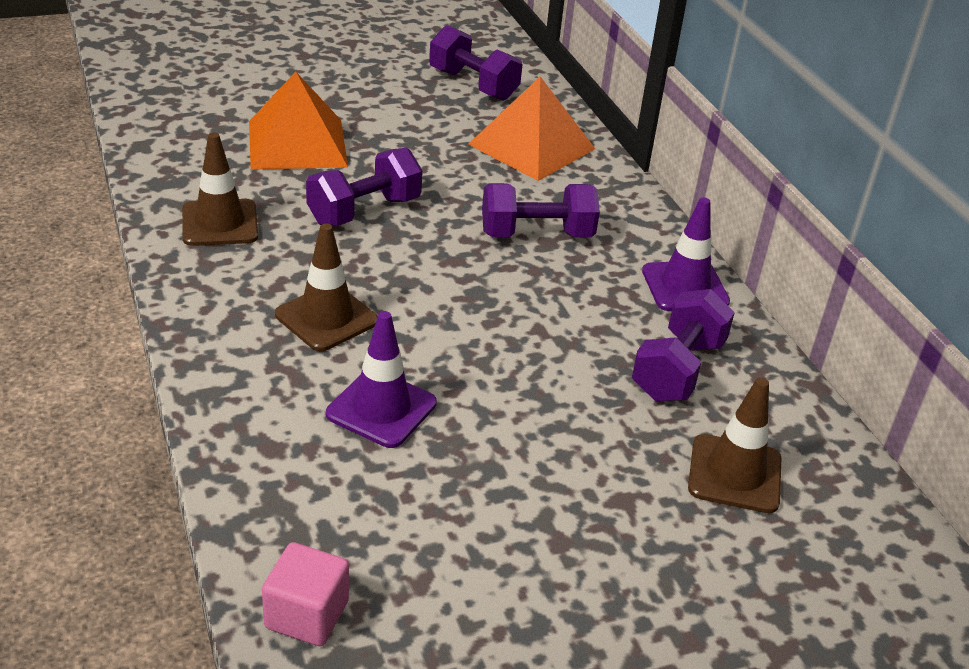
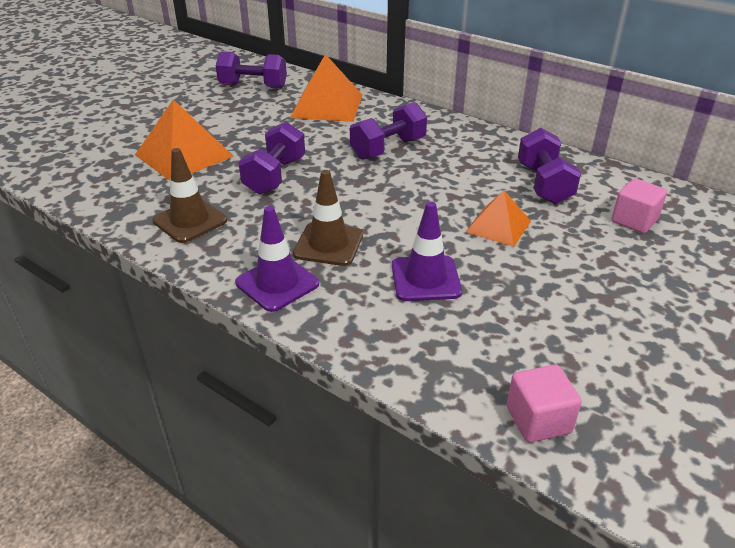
camera: 30 degrees left, 0 degrees up
purple traffic cone [642,197,730,311] -> purple traffic cone moved to [235,206,319,312]
brown traffic cone [688,377,781,513] -> pink cube [611,178,667,233]
none -> orange pyramid [466,190,531,247]

